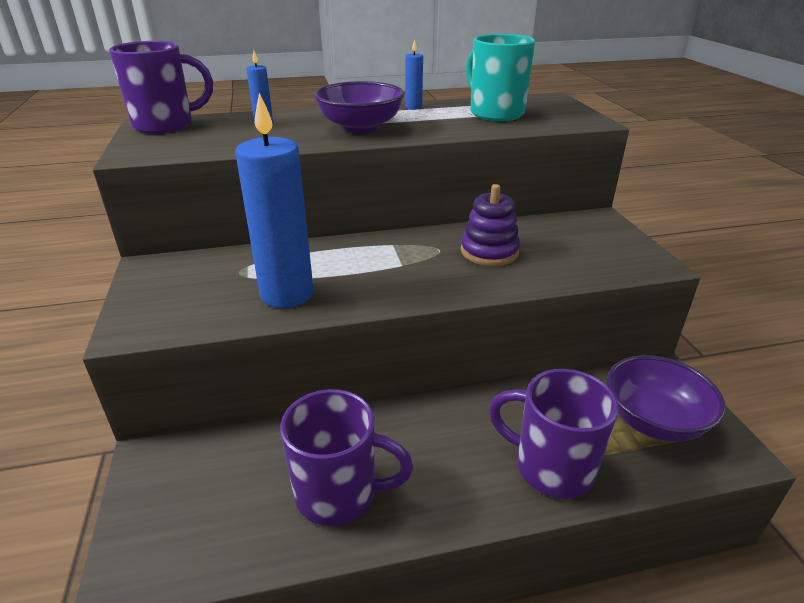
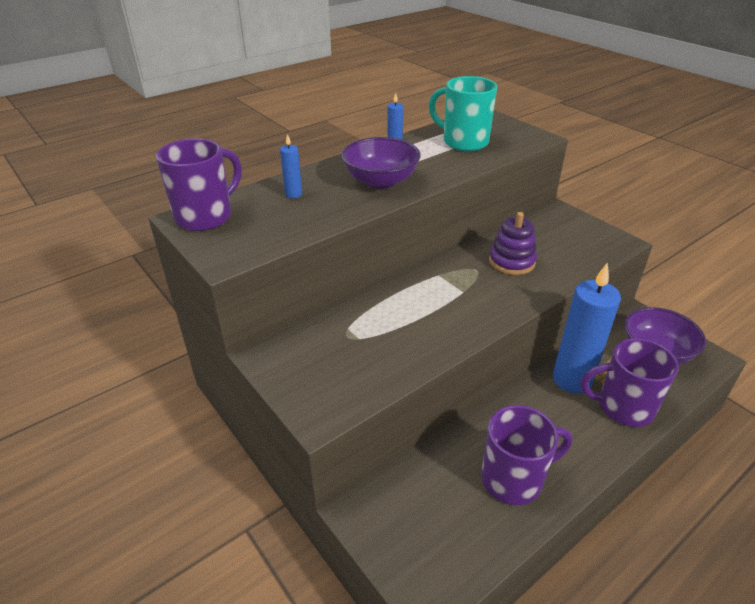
camera: 25 degrees left, 5 degrees up
blue candle [235,93,313,308] -> blue candle moved to [553,263,621,393]

